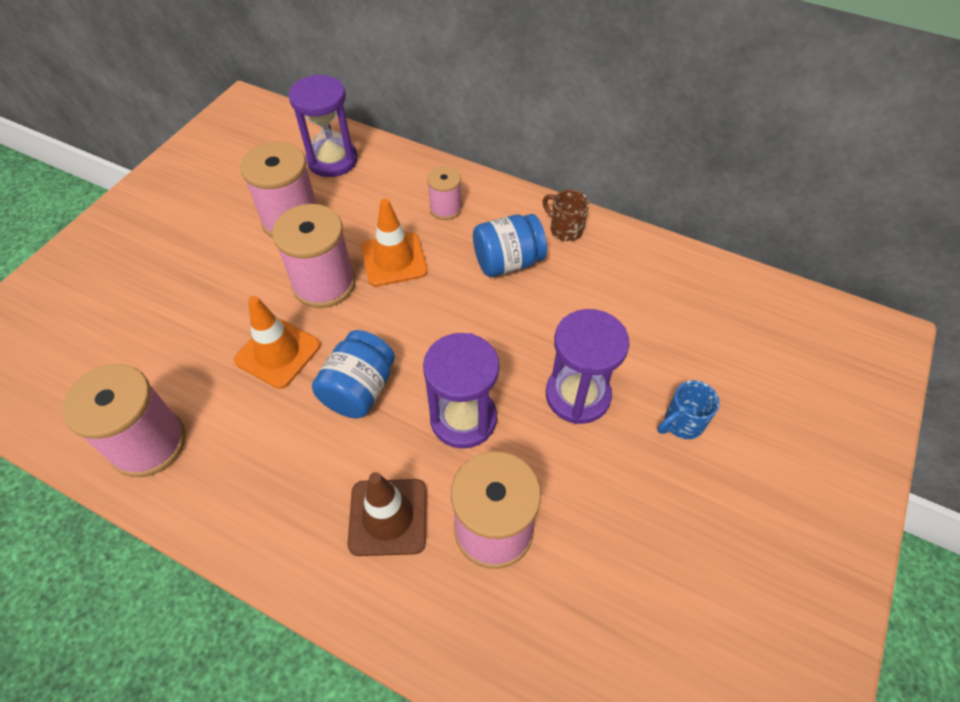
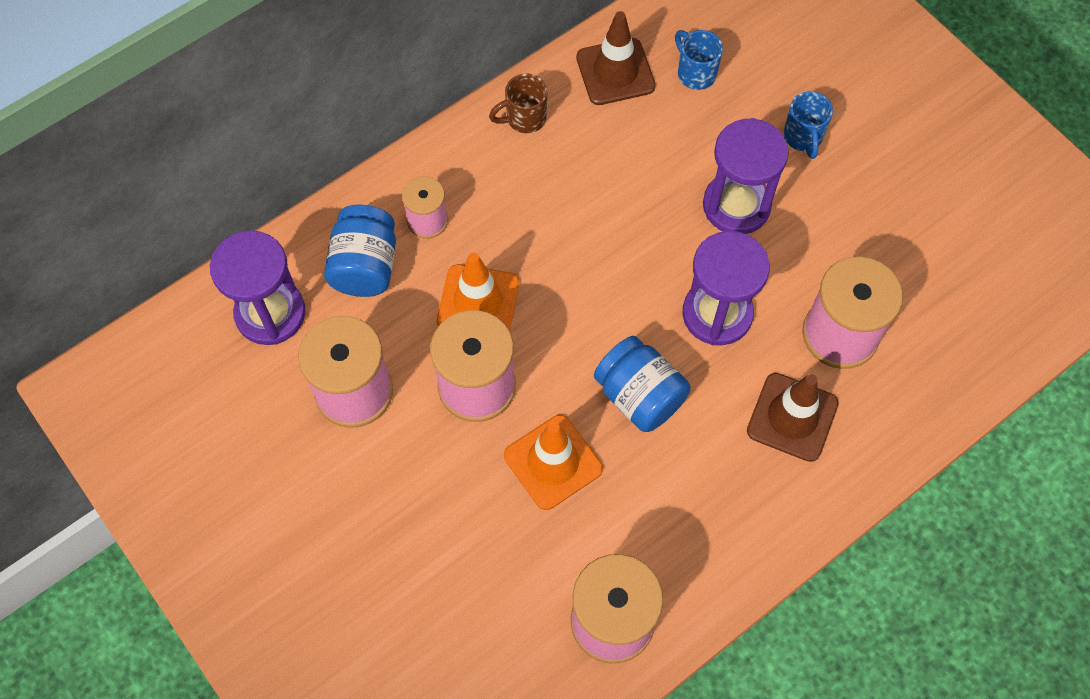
camera: 65 degrees left, 10 degrees up
blue jar [473,214,547,277] -> blue jar moved to [324,205,396,297]
none -> brown traffic cone [576,11,656,105]
none -> blue mug [675,30,723,90]

